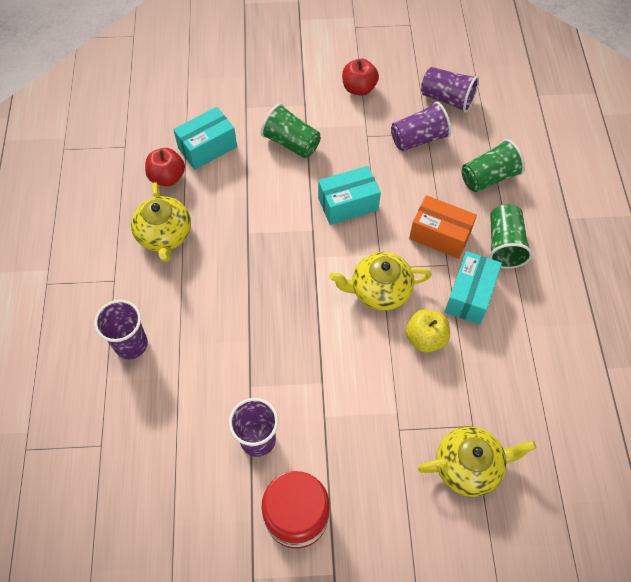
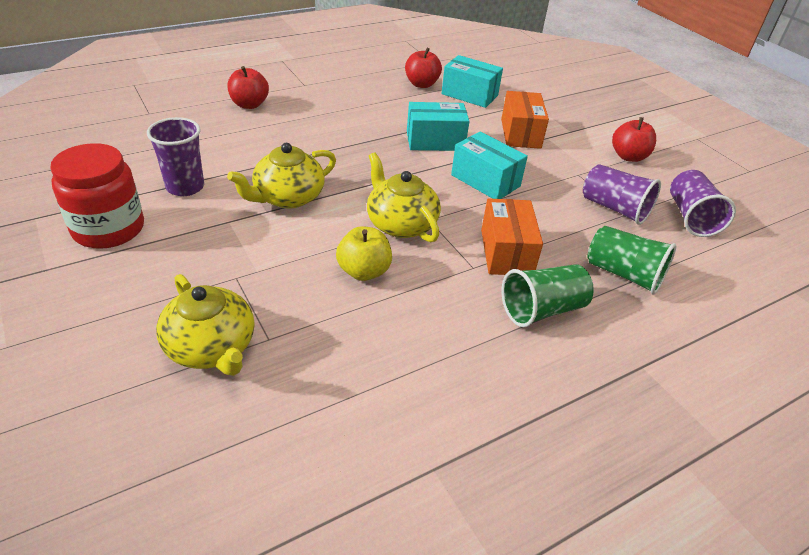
camera: 60 degrees right, 20 degrees down
purple cup [94,300,148,359] -> red apple [227,66,269,109]
yellow teapot [131,182,191,262] -> yellow teapot moved to [227,143,336,208]
green cup [261,103,321,158] -> orange box [501,91,549,149]
turquoise box [445,251,502,325] -> turquoise box moved to [407,102,469,151]

